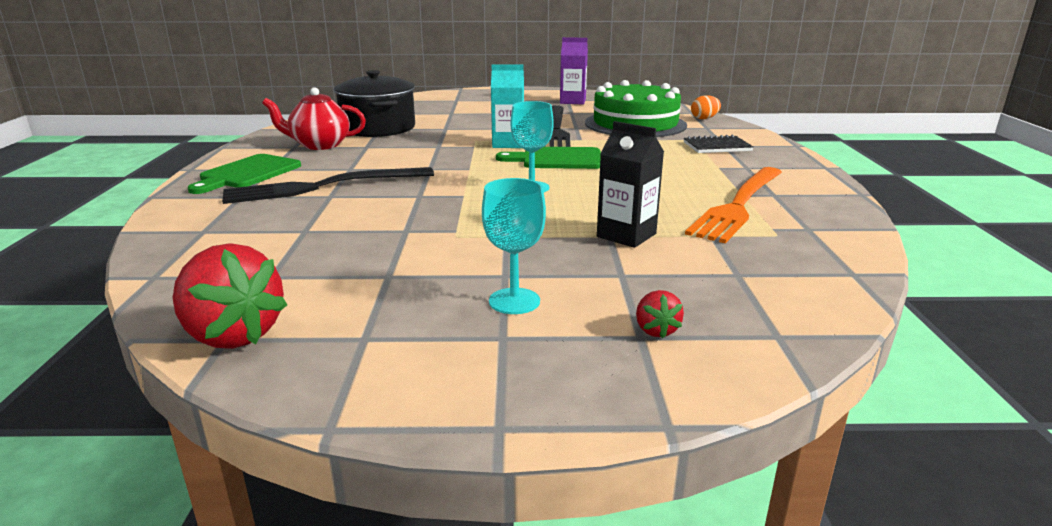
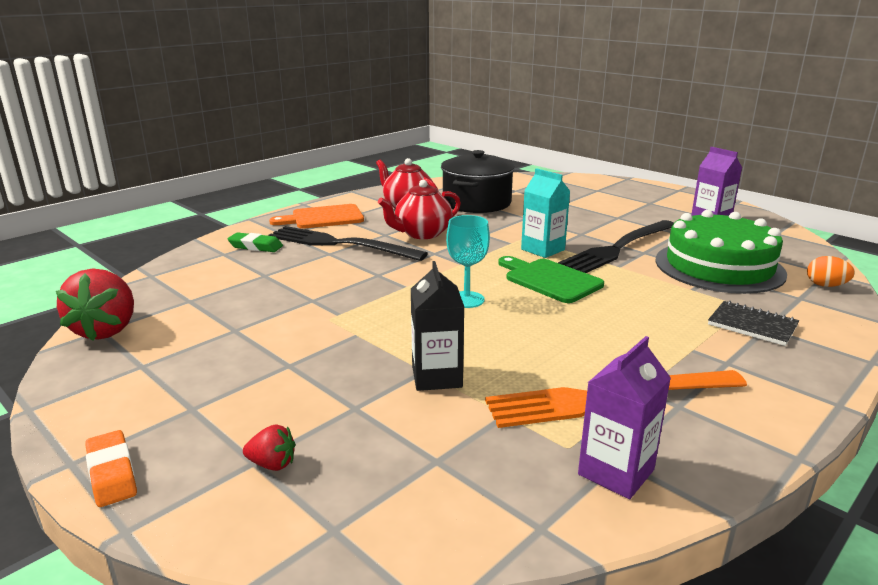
camera: 45 degrees right, 0 degrees up
green cutting board [188,154,301,194] -> orange cutting board [269,204,364,229]
turquoise goblet [482,178,546,314] -> none
red strawberry [636,290,684,339] -> red strawberry turned 120 degrees counterclockwise [243,424,295,471]
none -> orange eraser [85,430,137,507]
none -> green eraser [227,232,283,252]
none -> red teapot [378,180,461,239]
none -> purple carton [578,336,671,499]

